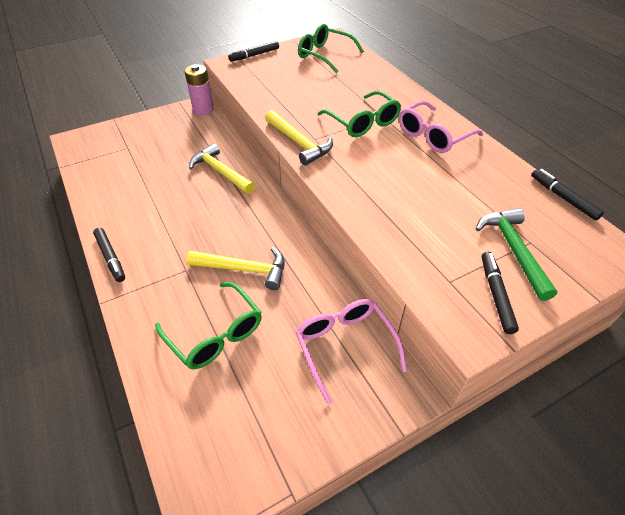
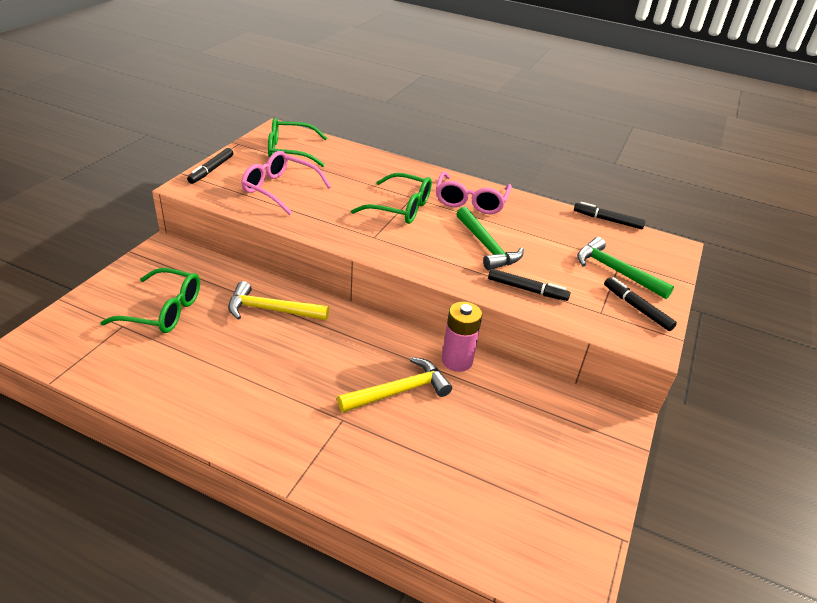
camera: 40 degrees left, 10 degrees down
black marker [93,228,125,282] -> black marker moved to [488,269,571,301]
green glasses [155,282,262,370] -> green glasses moved to [100,268,200,333]
pink battery [184,64,214,116] -> pink battery moved to [442,302,482,372]
yellow hammer [265,110,333,166] -> none
pink glasses [296,299,407,404] -> pink glasses moved to [241,151,331,215]
none -> green hammer [456,207,524,270]

